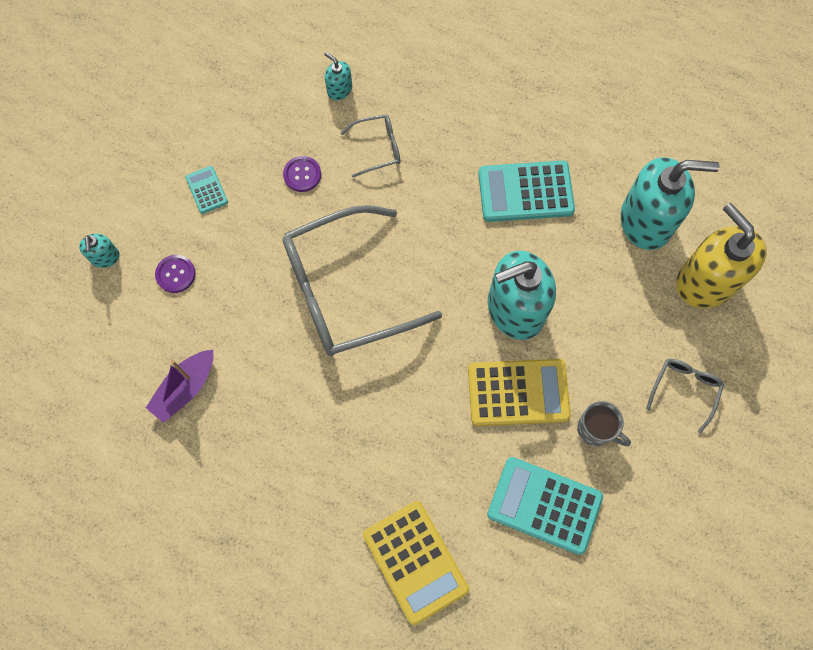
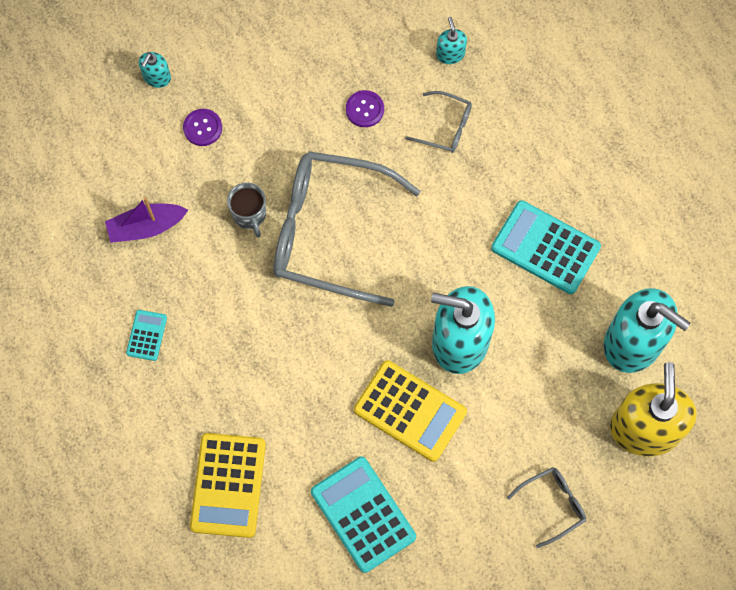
camera: 35 degrees right, 0 degrees up
turquoise calculator [186,166,228,214] -> turquoise calculator moved to [126,310,167,361]
grey mug [577,401,631,446] -> grey mug moved to [227,183,266,238]

